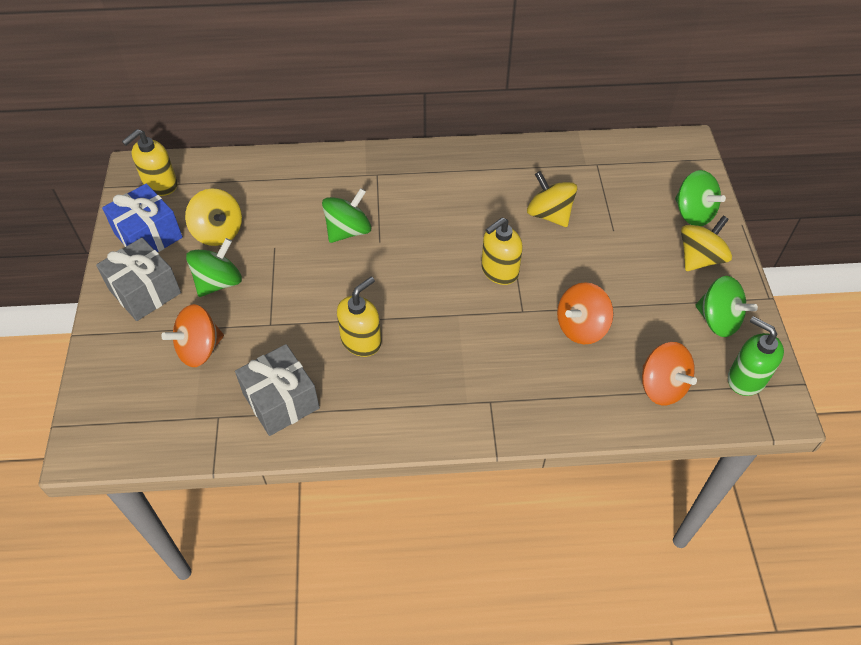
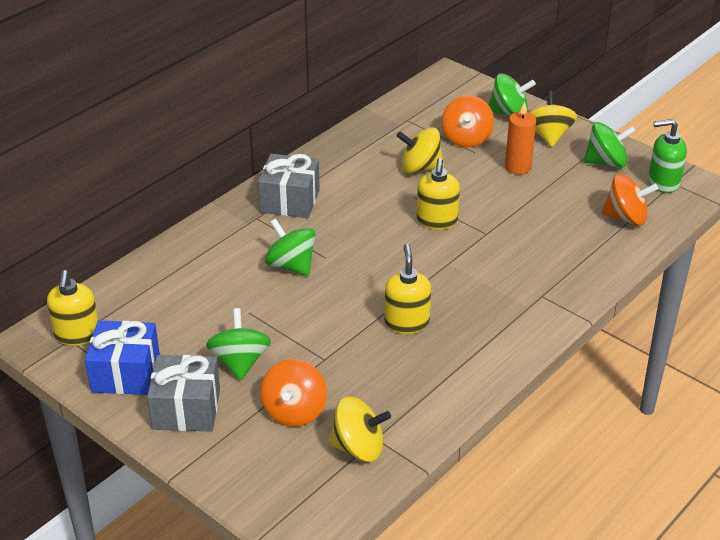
camera: 45 degrees left, 15 degrees down
yellow spinning top [185,188,242,246] -> yellow spinning top moved to [328,396,391,462]
grey gift [235,344,320,436] -> grey gift moved to [258,154,320,218]
green spinning top [322,188,371,243] -> green spinning top turned 45 degrees counterclockwise [265,219,316,276]
orange spinning top [557,282,614,344] -> orange spinning top moved to [442,95,494,148]
none -> orange candle [505,101,536,175]

